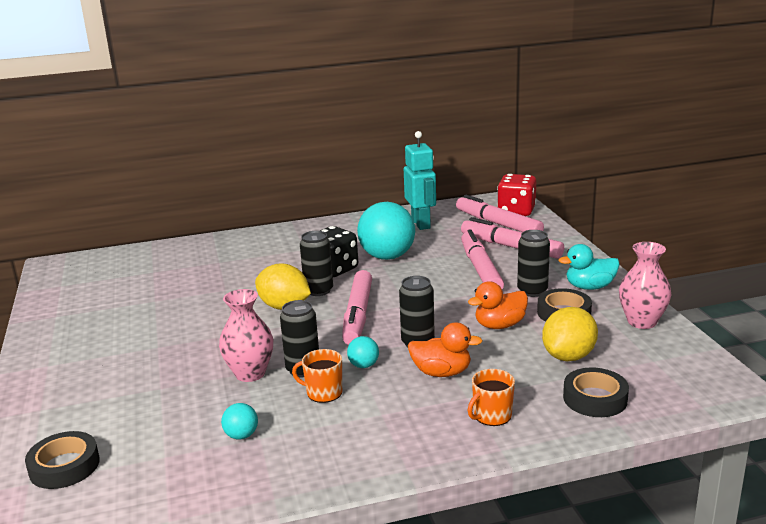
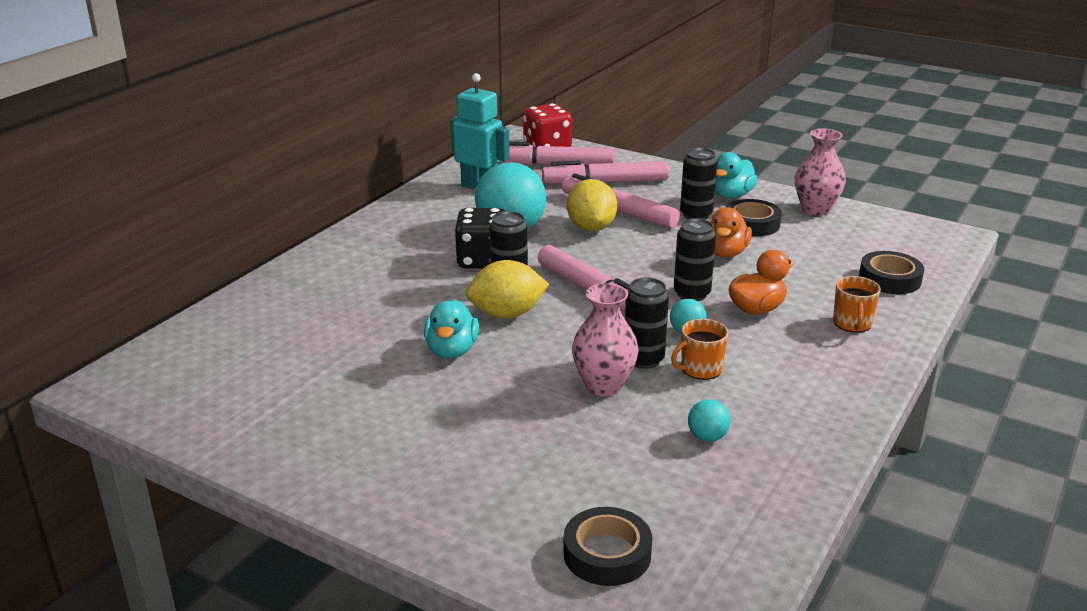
camera: 45 degrees left, 5 degrees up
yellow lemon [542,307,598,361] -> yellow lemon moved to [567,179,617,231]
none -> turquoise duck [424,300,479,359]

